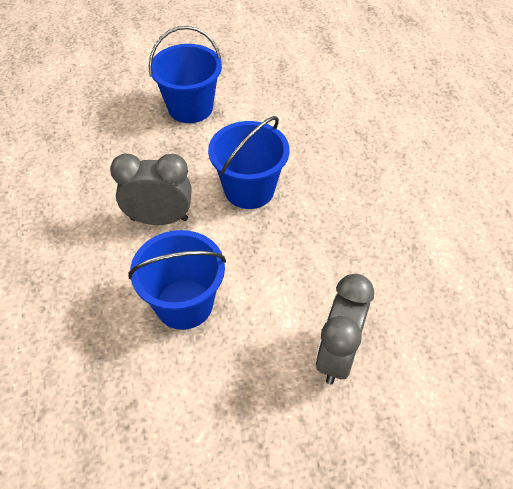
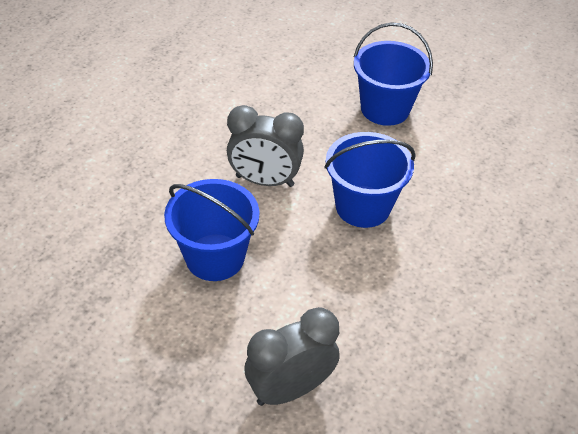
camera: 40 degrees right, 5 degrees down
grey clock [110,153,191,225] -> grey clock turned 150 degrees clockwise [227,105,304,187]

